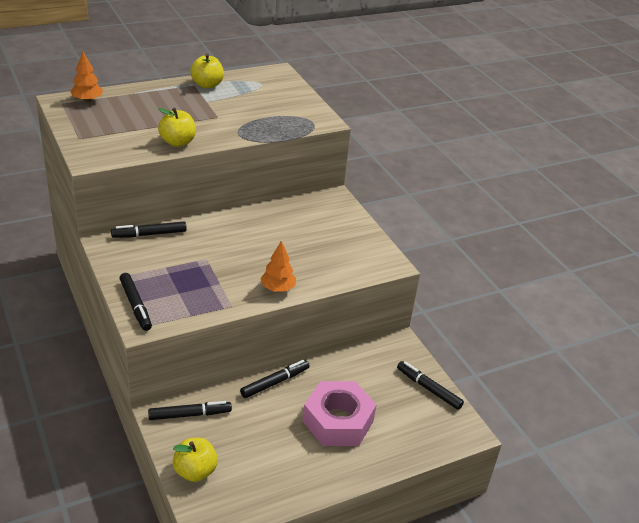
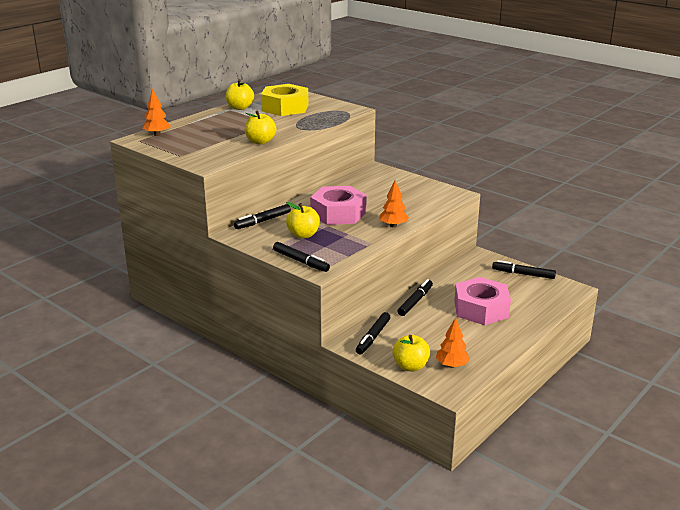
camera: 20 degrees left, 10 degrees down
black marker [148,401,232,420] -> black marker turned 150 degrees clockwise [356,312,390,355]
none -> yellow nut [261,84,309,116]
none -> yellow apple [286,202,320,238]
none -> pink nut [310,186,367,225]
none -> orange tree [436,317,470,368]

